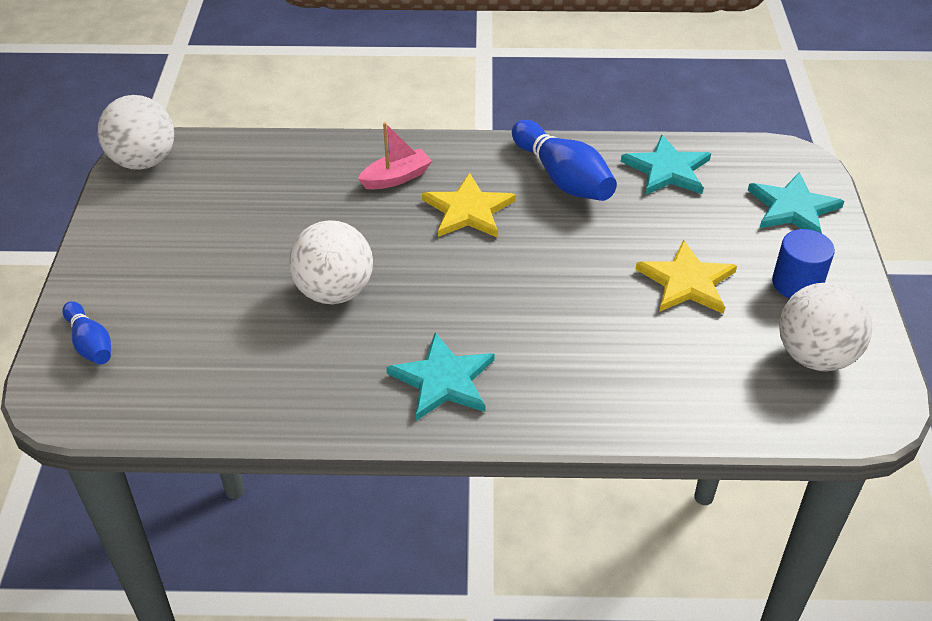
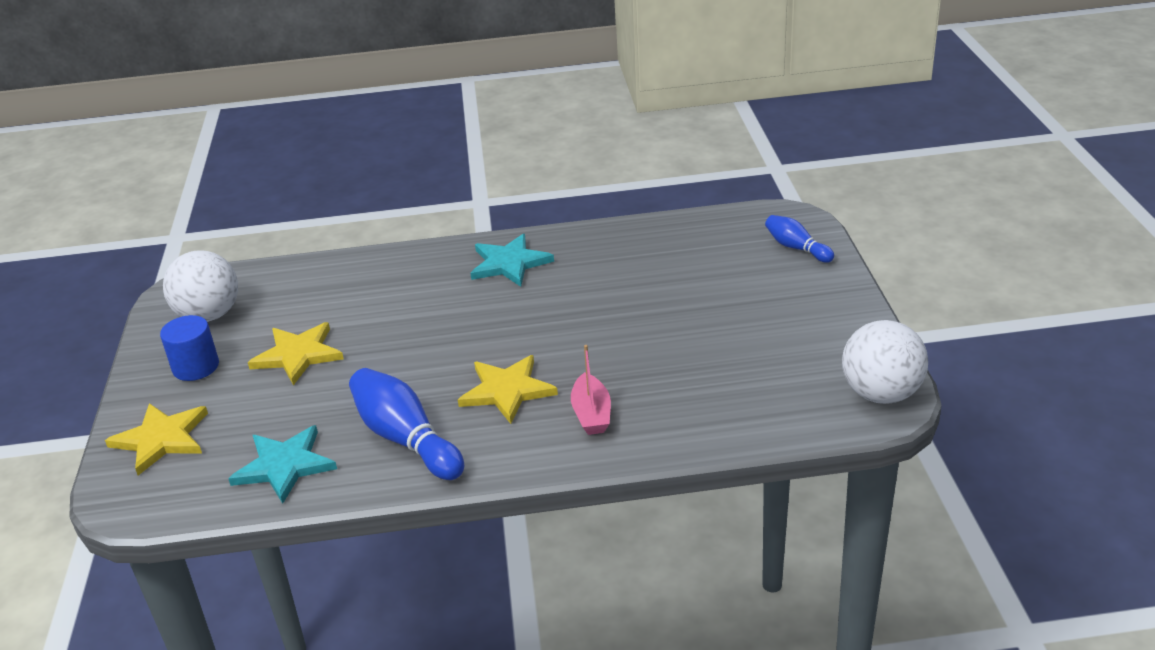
camera: 175 degrees right, 10 degrees down
white ball [289,220,373,304] -> none
pink boat [358,122,432,190] -> pink boat turned 60 degrees counterclockwise [571,345,611,435]
turquoise star [748,172,844,233] -> yellow star [105,403,208,475]

